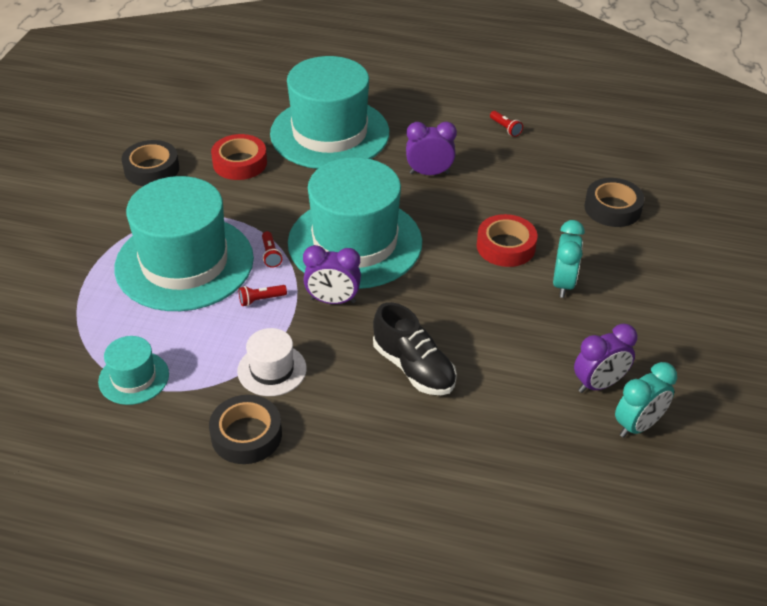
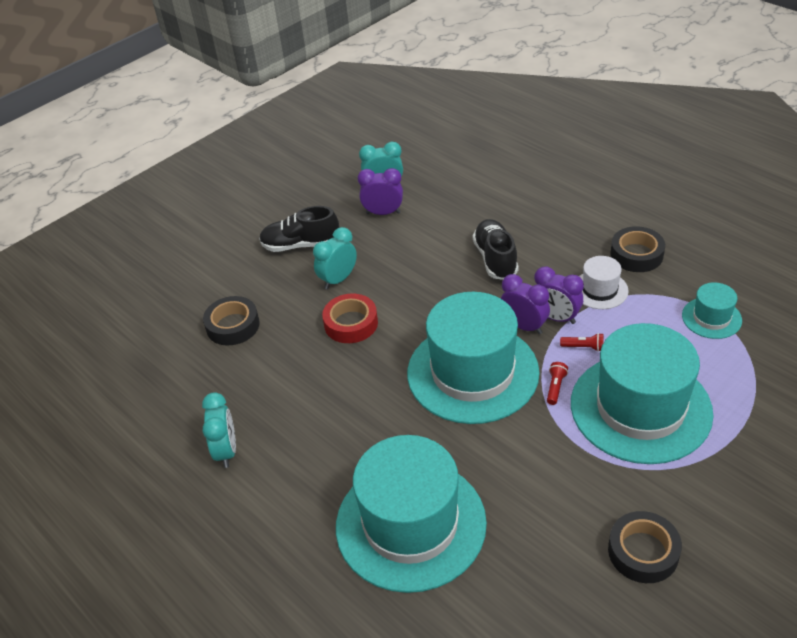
camera: 145 degrees left, 0 degrees up
red tape [211,134,267,180] -> none
purple clock [406,122,457,175] -> purple clock moved to [534,266,584,324]
red flashlight [490,111,523,137] -> turquoise clock [202,392,236,468]
none -> black shoe [259,206,339,252]

